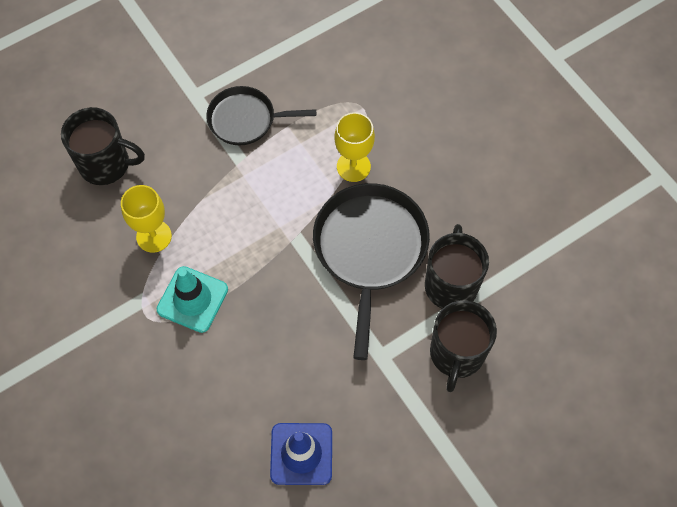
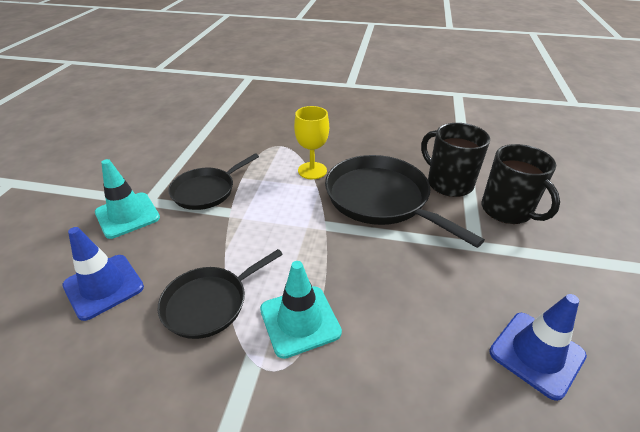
camera: 45 degrees left, 25 degrees down
black mug [61,107,145,185] -> blue traffic cone [62,227,144,321]
yellow goblet [121,185,172,253] -> black pan [157,249,283,339]
none -> turquoise traffic cone [95,159,160,239]

